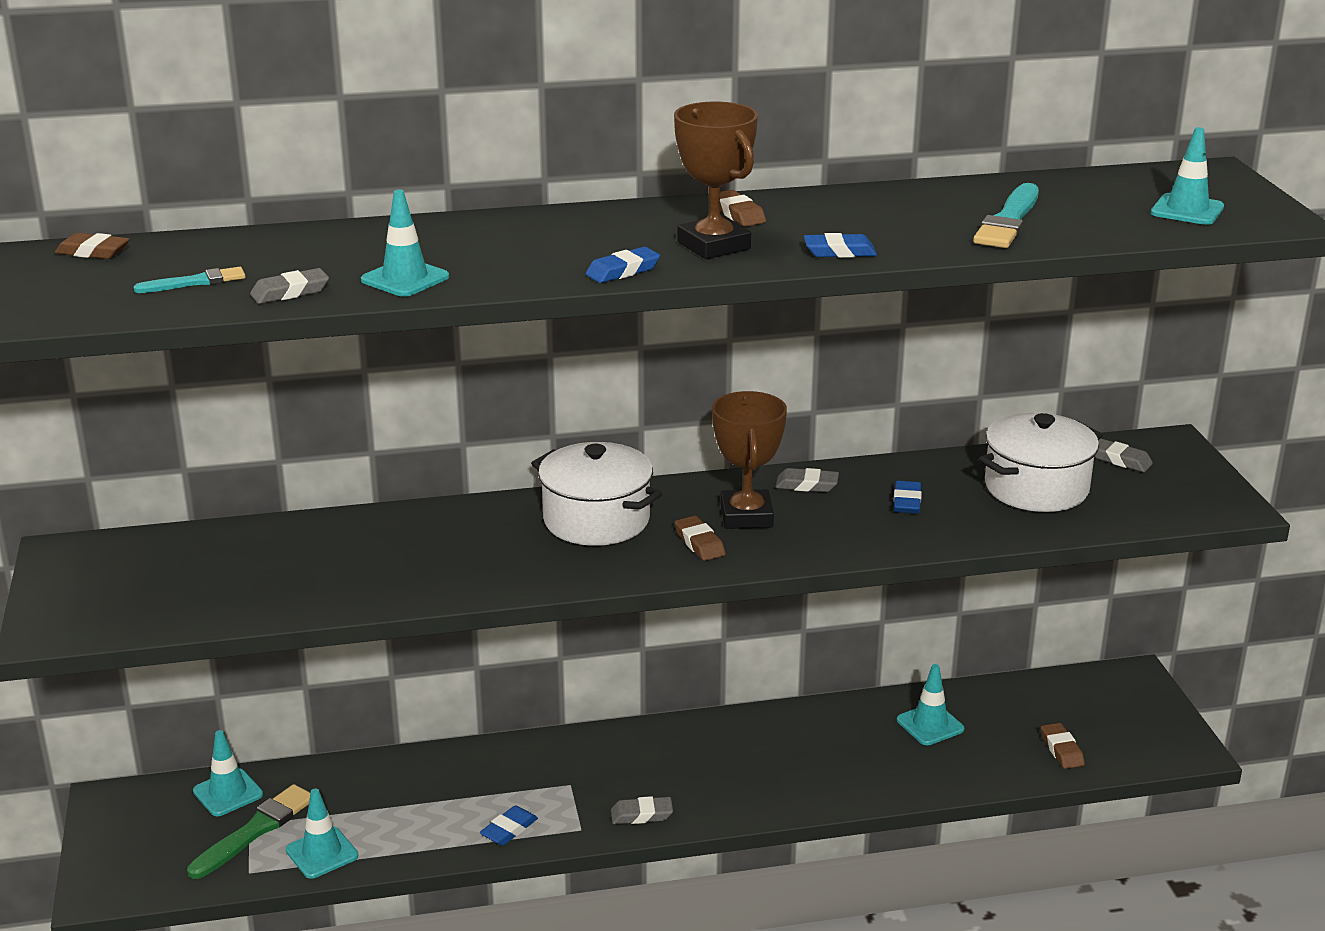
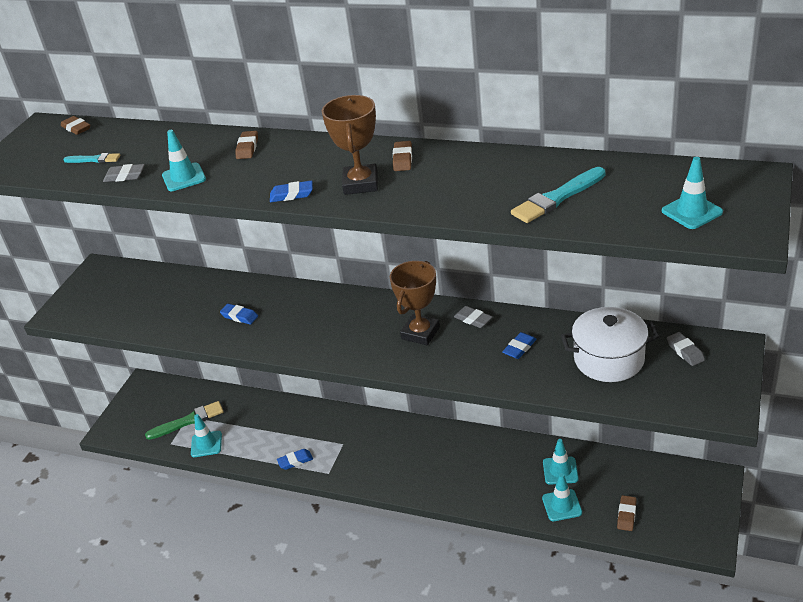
camera: 35 degrees right, 10 degrees up
turquoise traffic cone [193,730,263,816] -> turquoise traffic cone moved to [542,473,582,521]
white pot [531,442,662,546] -> none
grey eraser [611,796,673,824] -> none
brown eraser [675,516,726,561] -> brown eraser moved to [235,131,258,159]
blue eraser [804,233,877,258] -> blue eraser moved to [220,304,258,325]

